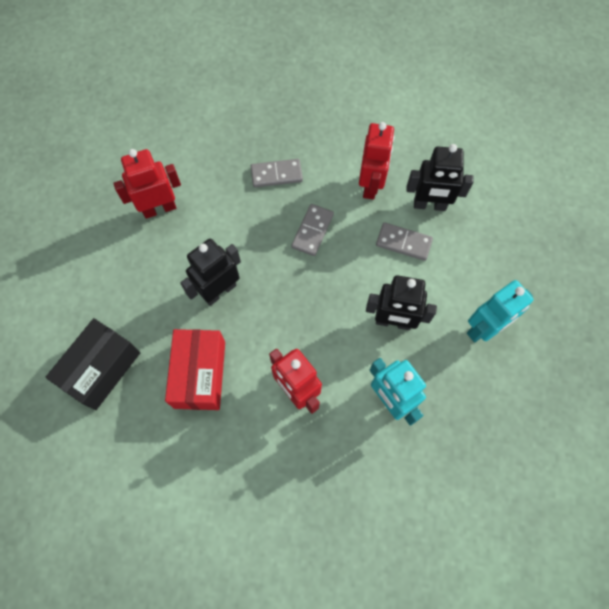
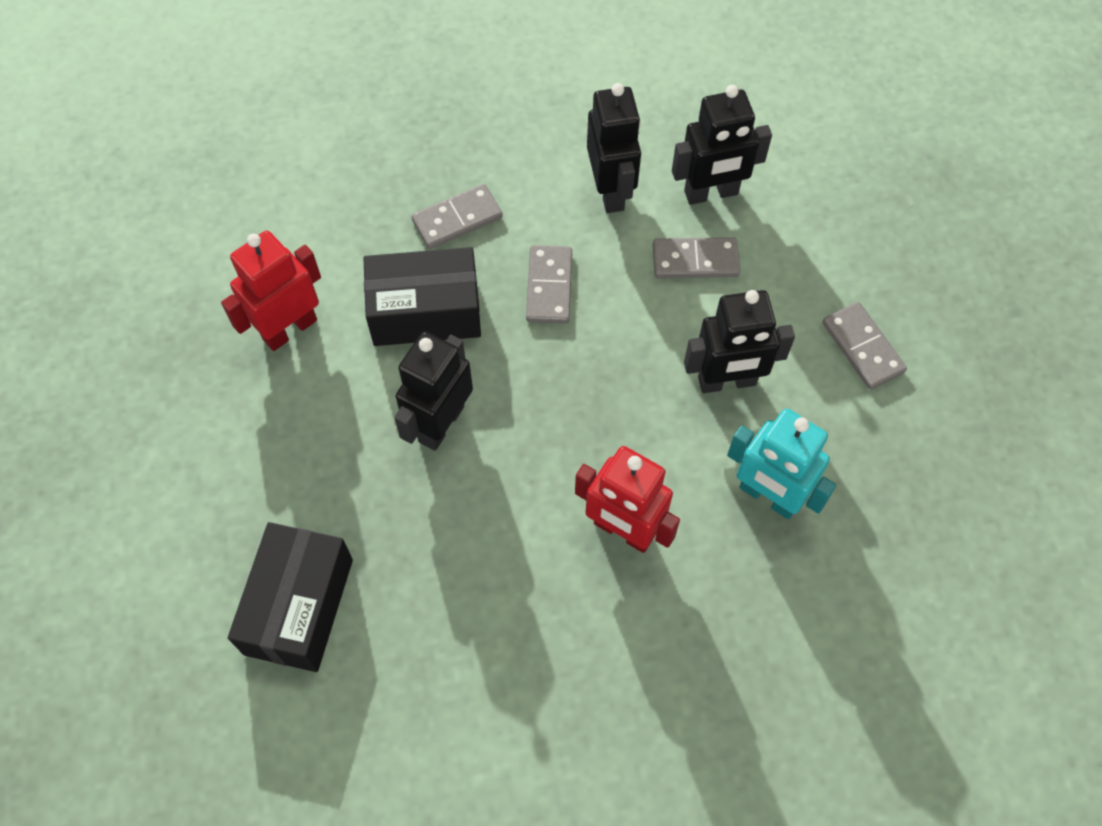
camera: 20 degrees left, 5 degrees down
red box [165,329,225,410] -> none
red robot [359,122,395,200] -> black robot [587,83,641,213]
turquoise robot [467,280,533,343] -> grey domino [823,302,907,390]
none -> black box [363,247,481,346]

